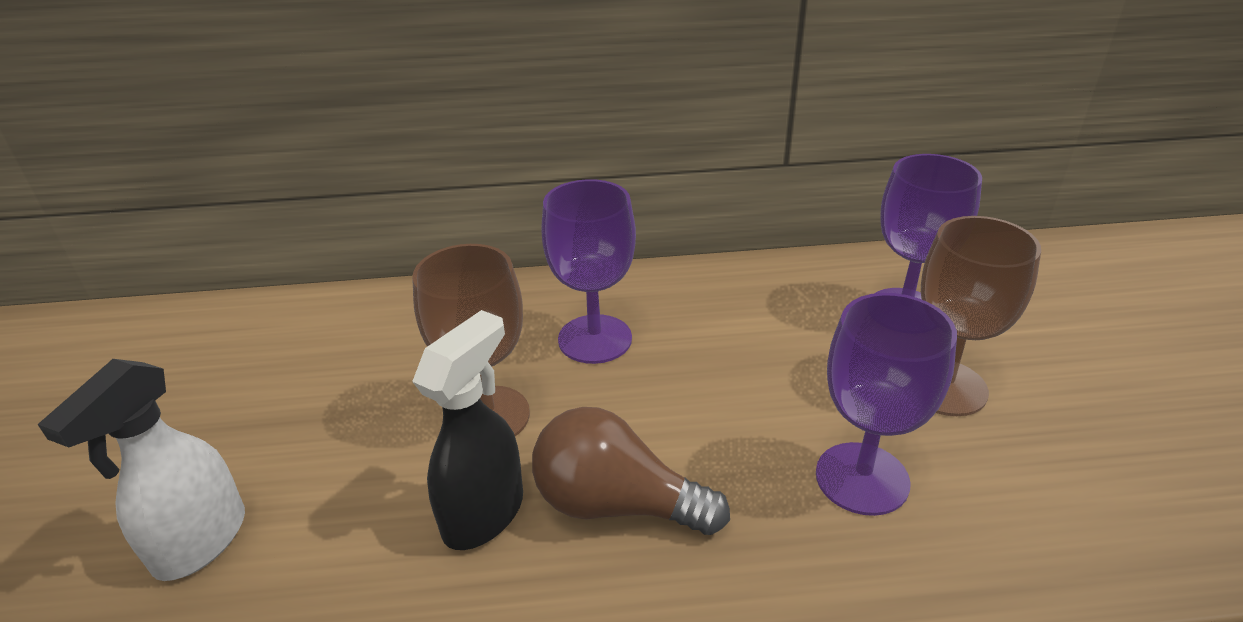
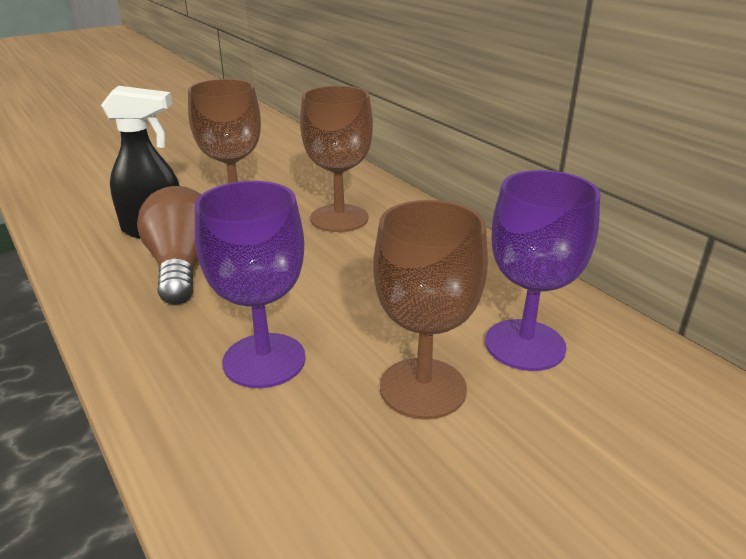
camera: 60 degrees right, 5 degrees down
white spray bottle [38,359,245,581] -> none
purple goblet [541,179,636,364] -> brown goblet [300,86,373,232]

